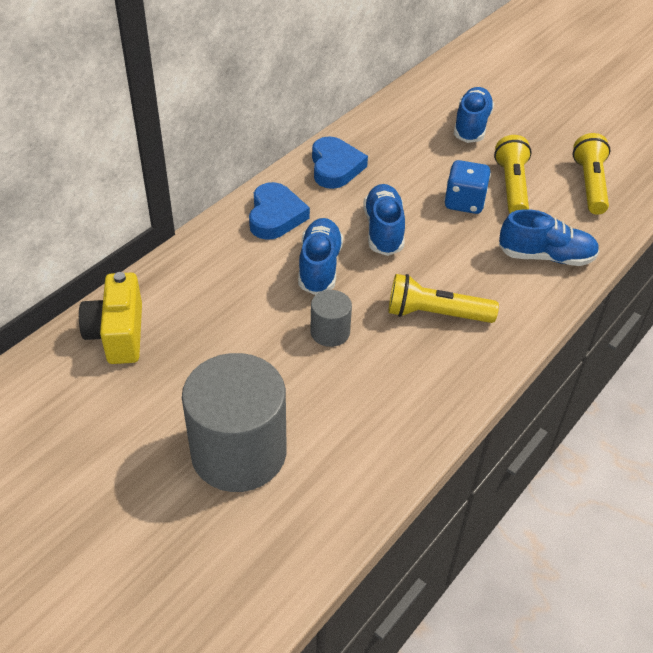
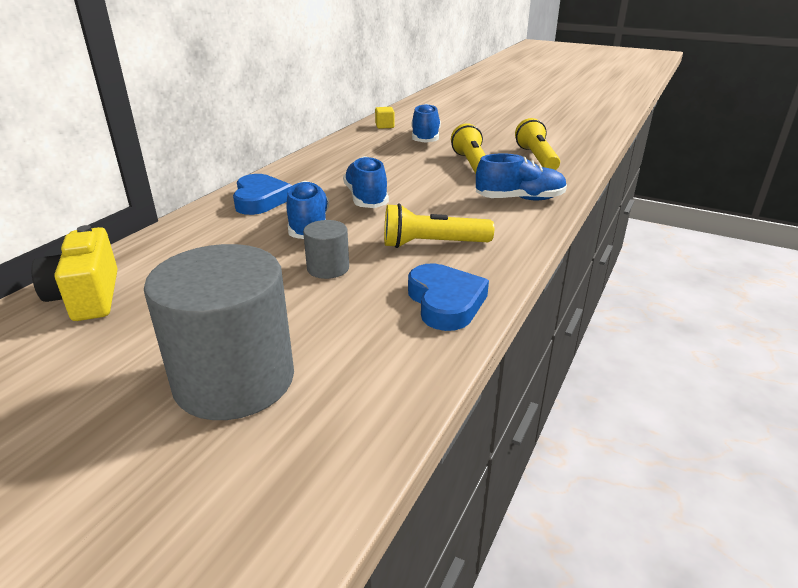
camera: 10 degrees left, 15 degrees down
blue heart [312,136,368,189] -> blue heart moved to [408,263,489,331]
blue dice [444,160,491,214] -> none
none -> yellow cube [375,107,394,129]

